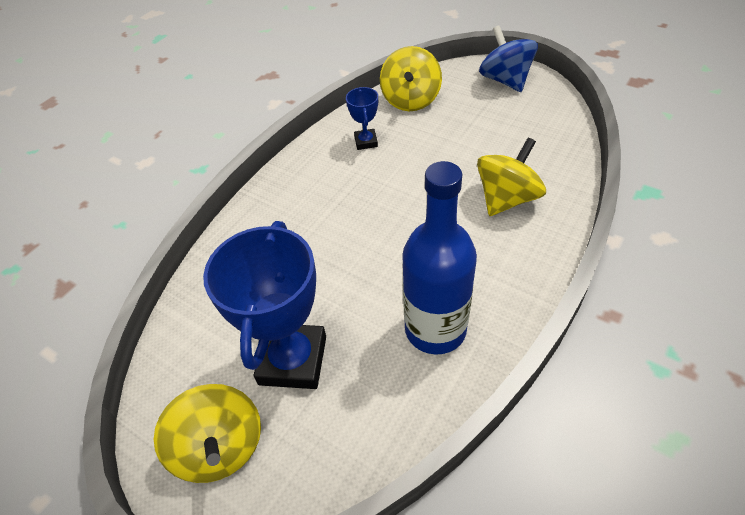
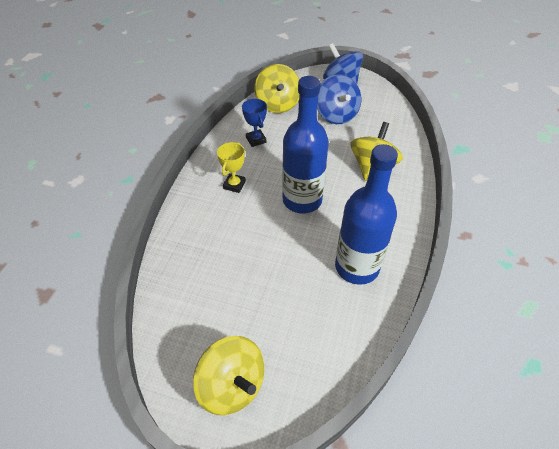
camera: 20 degrees left, 0 degrees up
blue trophy [203,221,326,389] -> none
none -> yellow trophy [217,142,246,193]
none -> blue bottle [282,76,329,214]
none -> blue spinning top [317,74,361,124]

